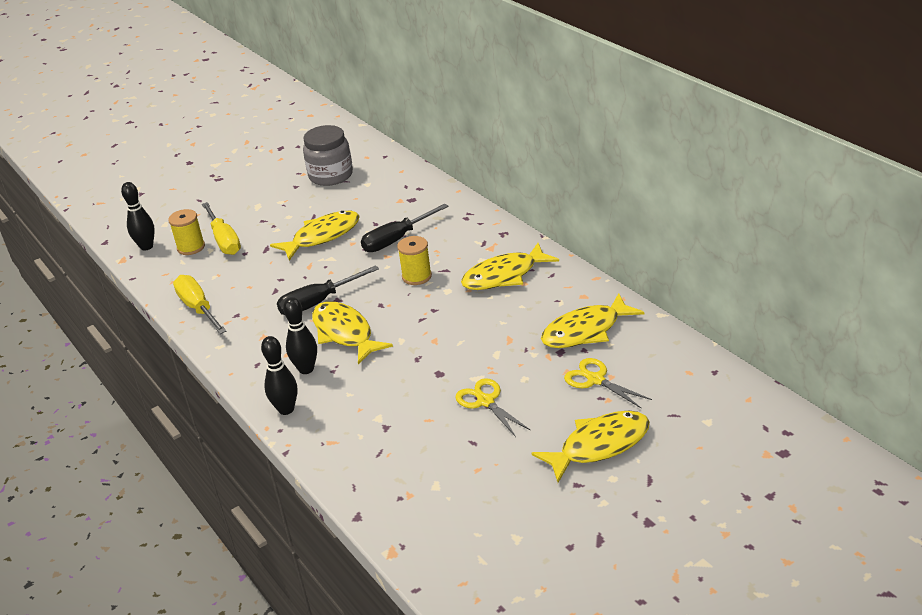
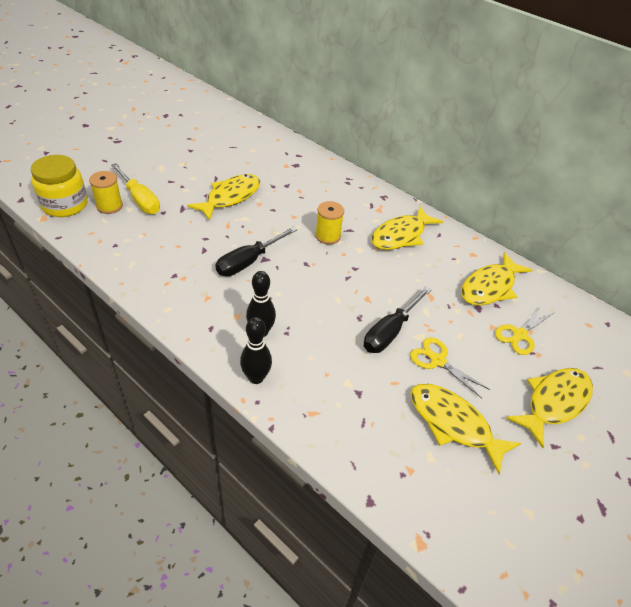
camera: 20 degrees left, 10 degrees up
black bowling pin [121,182,155,251] -> yellow jar [31,155,88,217]
yellow screwdriver [173,275,227,334] -> none
grey jar [303,125,353,186] -> none
yellow fish [312,301,393,364] -> yellow fish moved to [410,384,521,474]
black screwdriver [361,203,449,252] -> black screwdriver moved to [364,286,432,353]
yellow scissors [564,358,652,408] -> yellow scissors turned 75 degrees counterclockwise [495,305,553,355]

